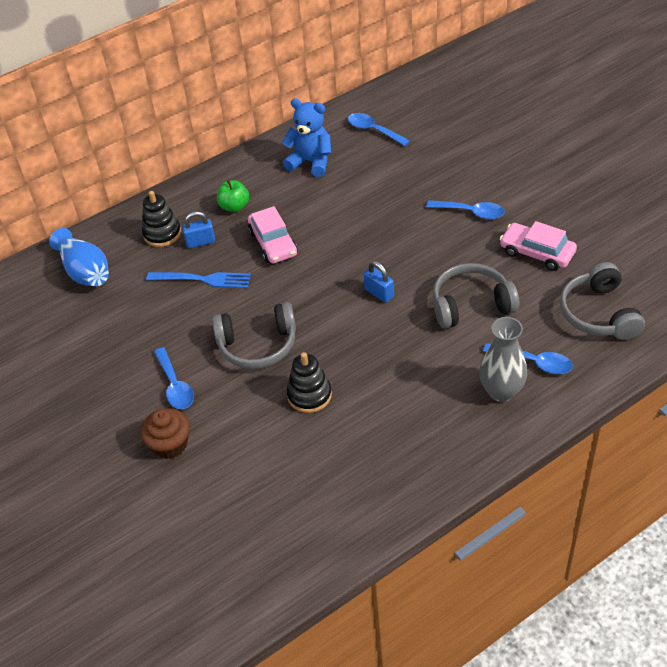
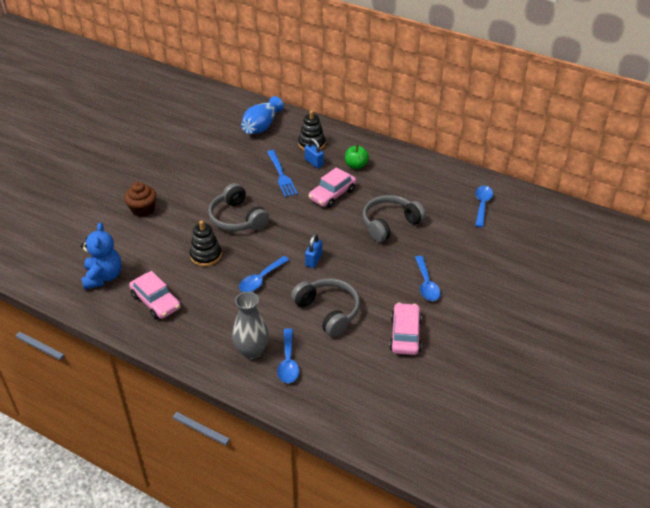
camera: 60 degrees right, 5 degrees down
blue spoon [154,347,194,409] -> blue spoon moved to [239,256,289,292]
blue teddy bear [282,98,331,177] -> blue teddy bear moved to [81,222,121,290]
grey headphones [560,262,645,340] -> grey headphones moved to [363,195,426,242]
none -> pink car [129,271,181,319]

